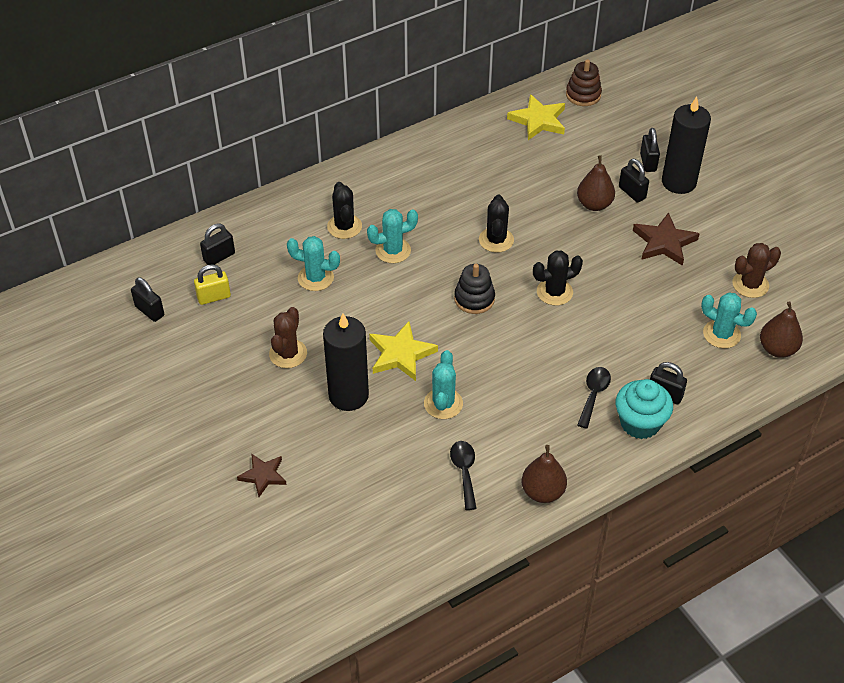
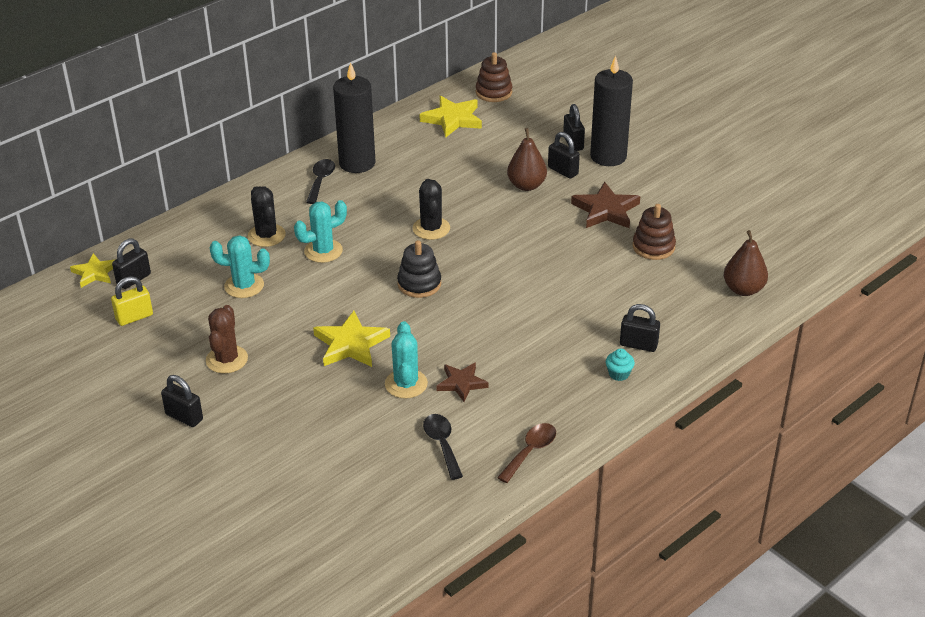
camera: 10 degrees left, 10 degrees down
black padlock [131,277,164,322] -> black padlock moved to [161,375,203,427]
brown star [237,454,287,497] -> brown star moved to [436,363,489,402]
black candle [323,313,369,411] -> black candle moved to [333,62,376,173]
brown pear [521,445,567,503] -> brown spoon [497,423,556,483]
black cactus [533,251,583,306] -> none
black spoon [577,367,611,429] -> black spoon moved to [306,159,335,204]
turquoise cupcake [616,379,673,439] -> turquoise cupcake [606,349,635,381], size x0.48
turquoise cactus [701,292,757,348] -> none
brown cactus [733,243,781,298] -> none
none -> yellow star [70,253,115,288]
none -> brown stacking toy [633,204,676,260]

